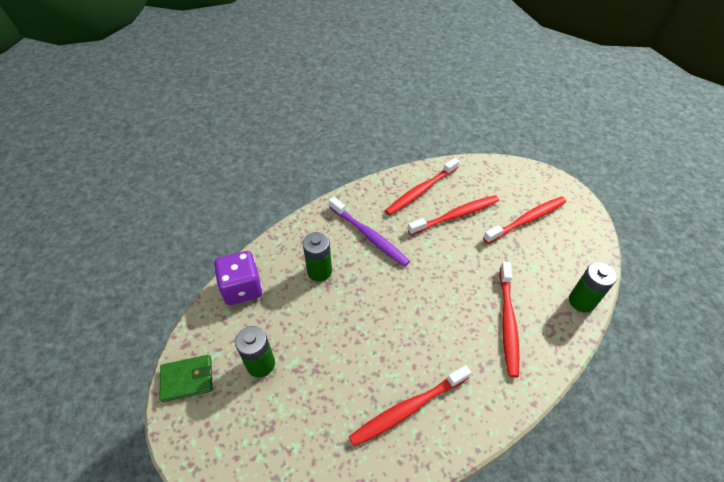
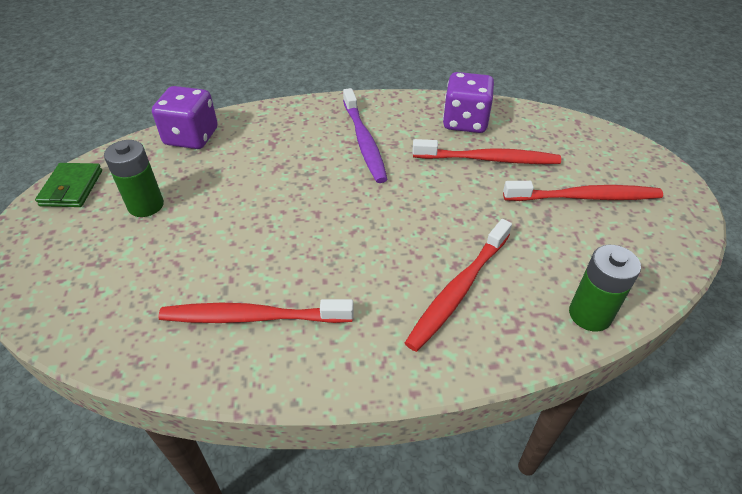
camera: 30 degrees right, 5 degrees down
green wallet [159,355,213,402] -> green wallet turned 75 degrees clockwise [35,163,102,207]
green battery [303,232,332,282] -> none
red toothbrush [385,158,459,215] -> purple dice [443,72,494,133]

